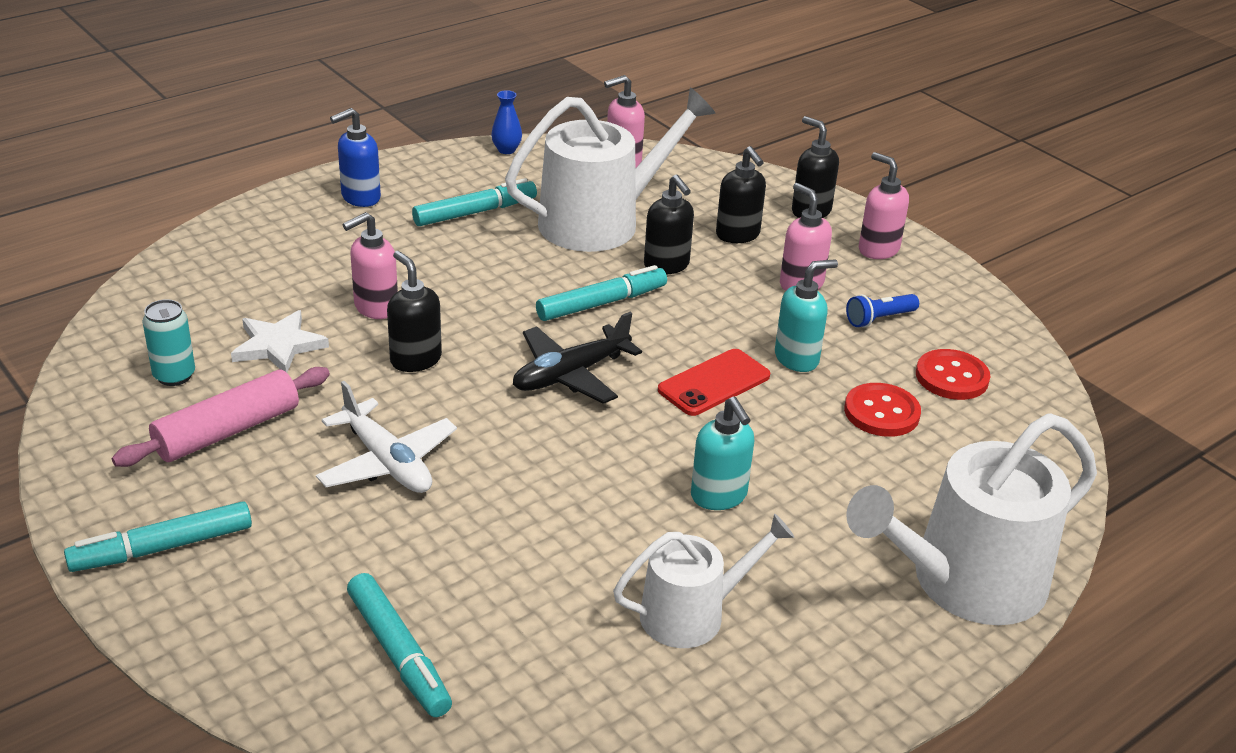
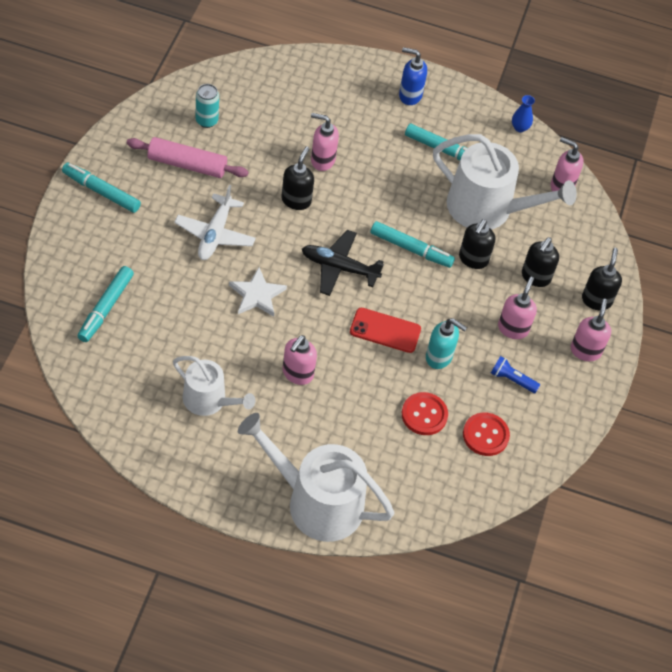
camera: 50 degrees right, 20 degrees up
white star [231,310,329,372] -> white star moved to [229,267,287,317]
turquoise soap dispenser [691,397,754,510] -> pink soap dispenser [282,335,317,385]

